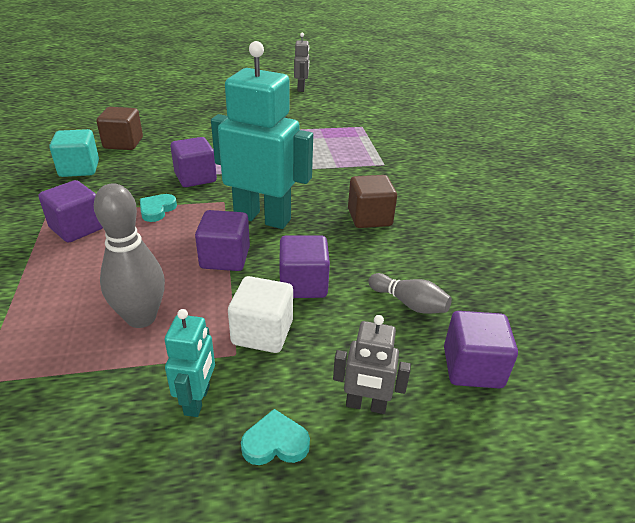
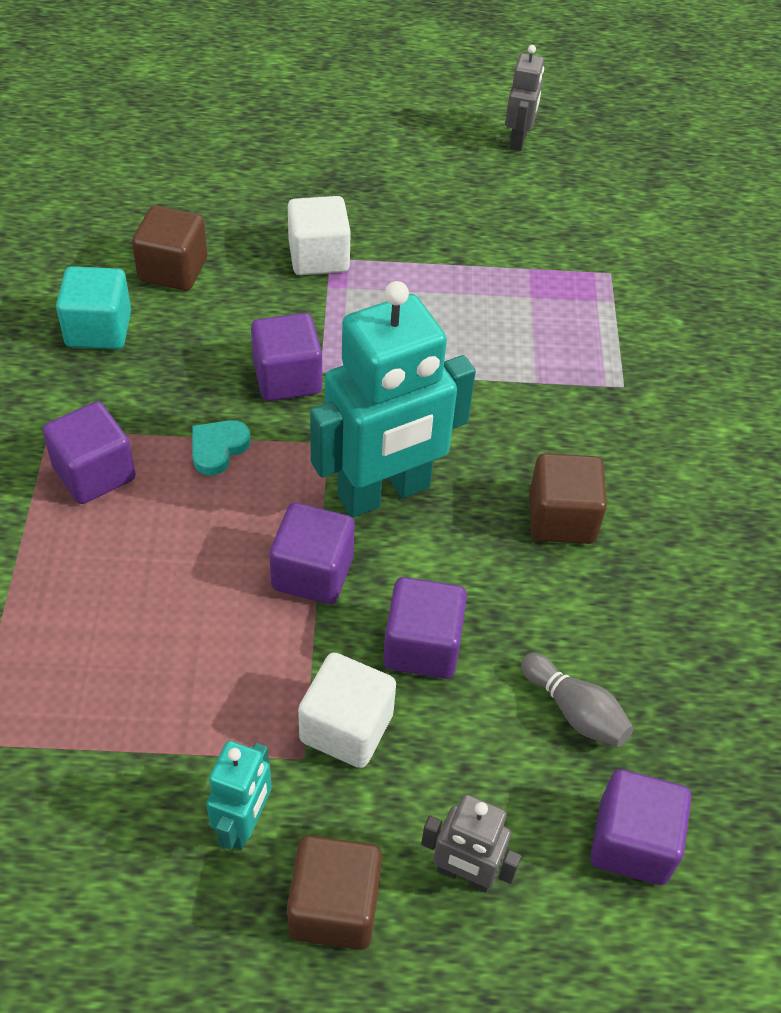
camera: 10 degrees right, 15 degrees up
grey bowling pin [94,183,165,328] -> none
turquoise robot [211,41,313,229] -> turquoise robot turned 120 degrees clockwise [310,281,476,518]
turquoise heart [241,409,310,465] -> brown cube [287,835,382,950]
none -> white cube [288,196,351,275]

